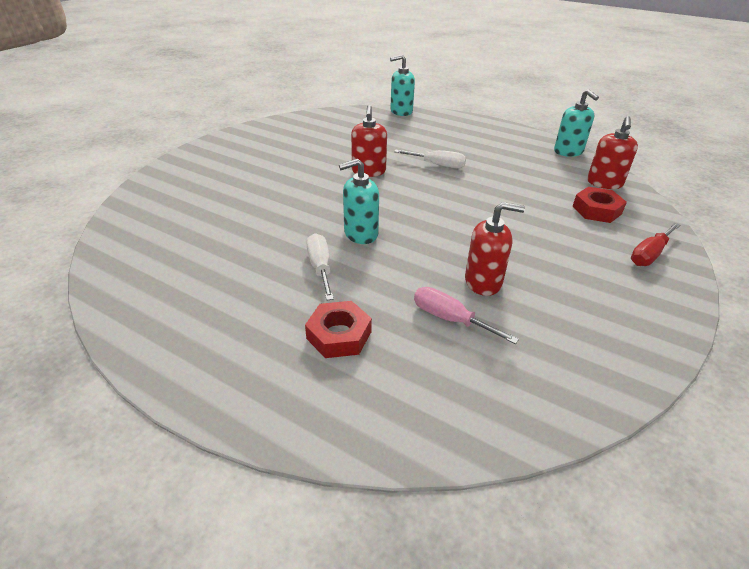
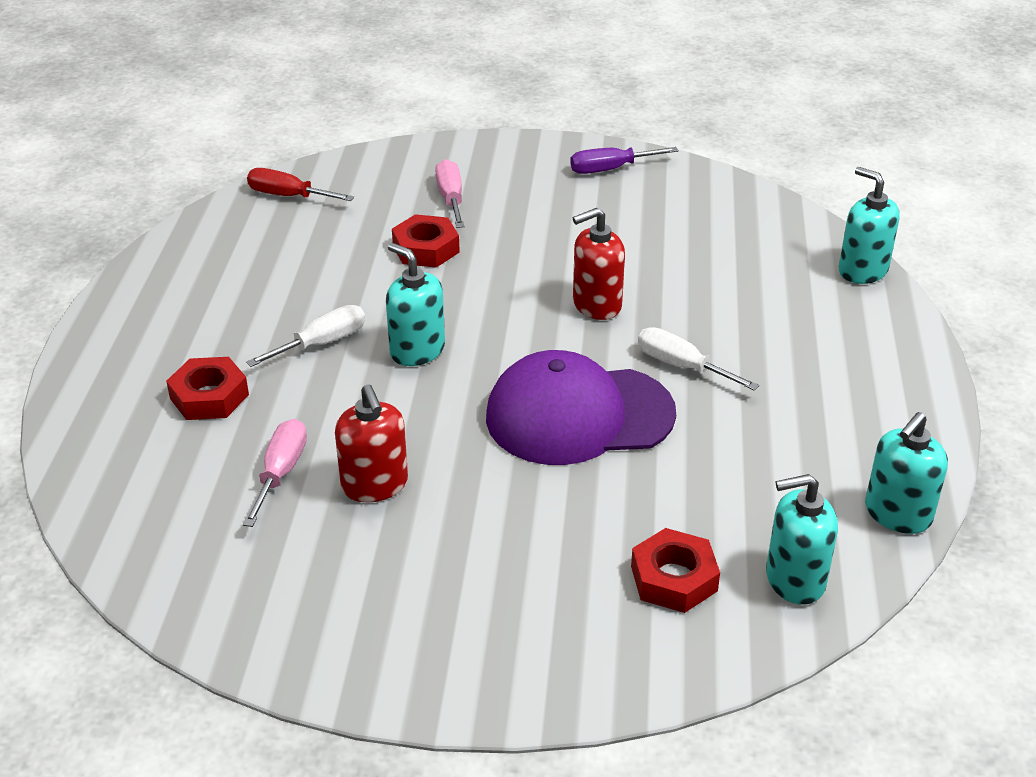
camera: 65 degrees right, 0 degrees up
white screwdriver [394,149,466,168] -> white screwdriver turned 135 degrees clockwise [638,327,759,391]
red soap dispenser [587,116,638,189] -> turquoise soap dispenser [766,474,838,605]
red screwdriver [631,223,680,266] -> red screwdriver moved to [247,168,354,201]
none -> red nut [392,214,460,268]
none -> pink screwdriver [435,159,464,228]
none -> purple cap [486,350,676,465]
none -> purple screwdriver [570,147,679,174]

